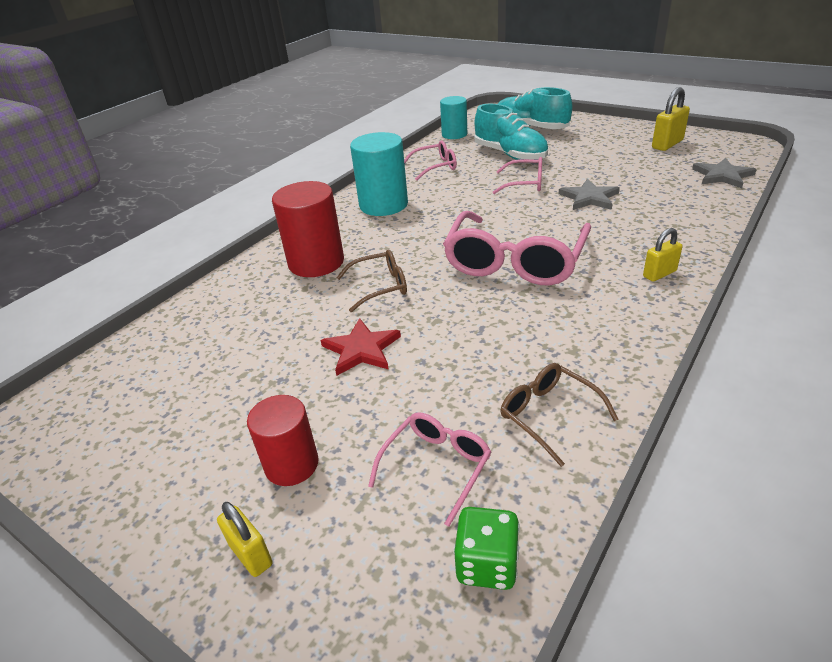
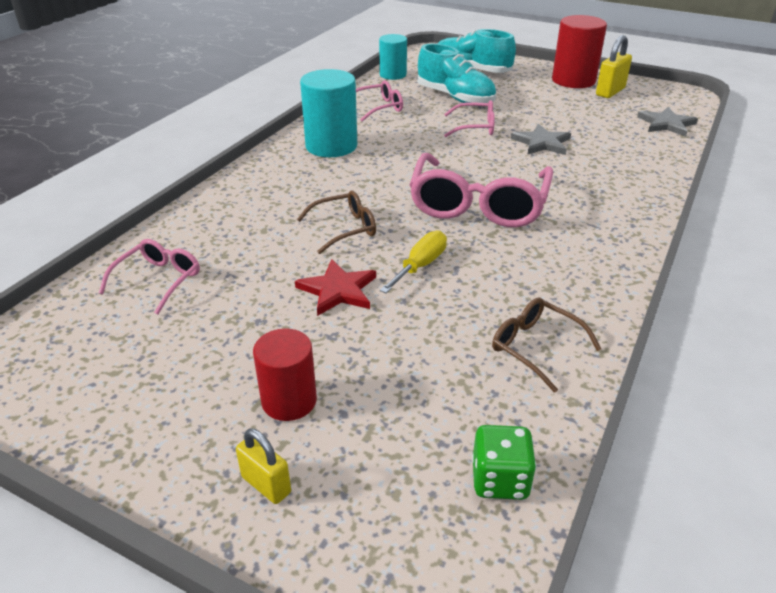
camera: 10 degrees left, 0 degrees up
red cylinder [272,181,344,277] -> red cylinder moved to [552,15,607,88]
pink glasses [368,412,491,527] -> pink glasses moved to [99,239,200,314]
yellow padlock [643,228,683,282] -> none
none -> yellow screwdriver [380,230,447,293]

